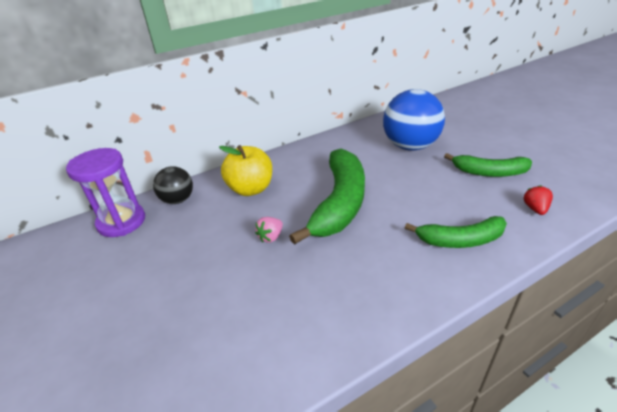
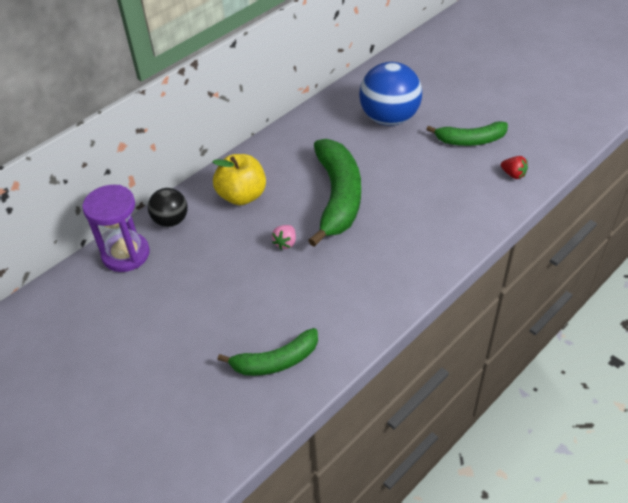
camera: 15 degrees left, 10 degrees up
green banana [405,216,507,248] -> green banana moved to [218,328,318,376]
red strawberry [523,185,553,215] -> red strawberry turned 135 degrees clockwise [501,156,528,179]

